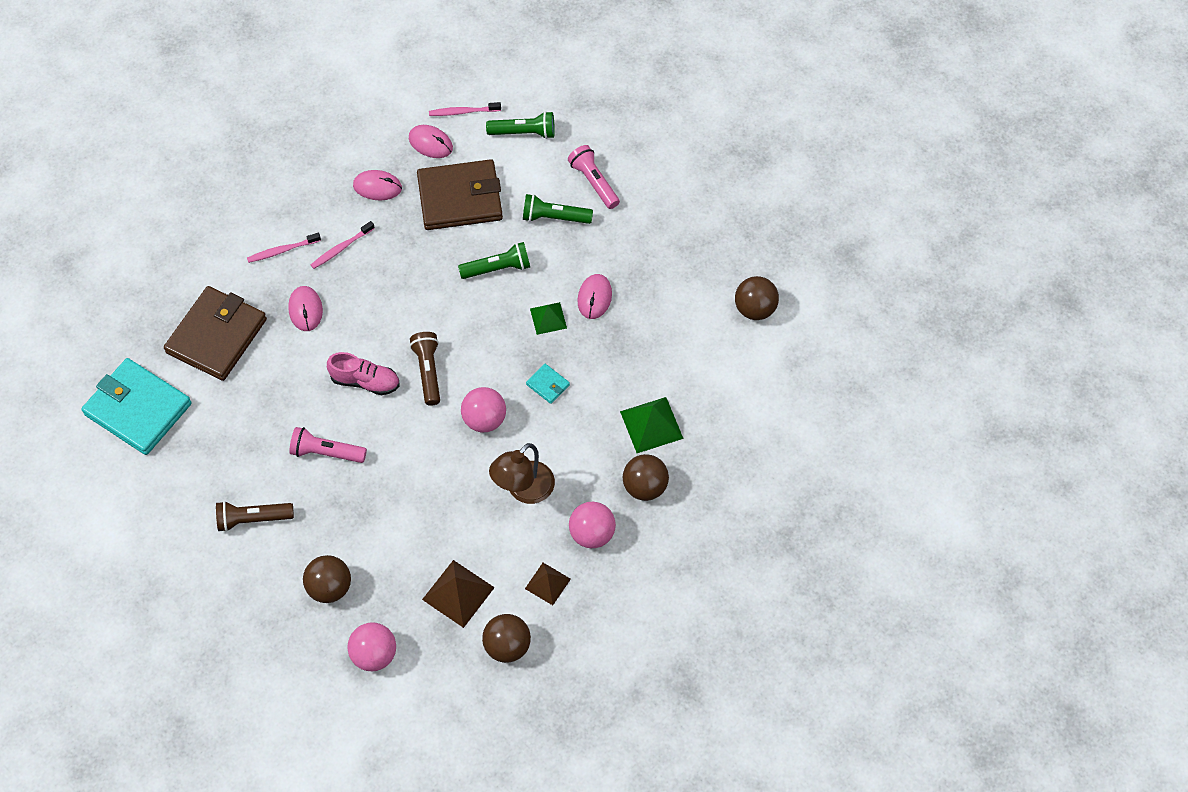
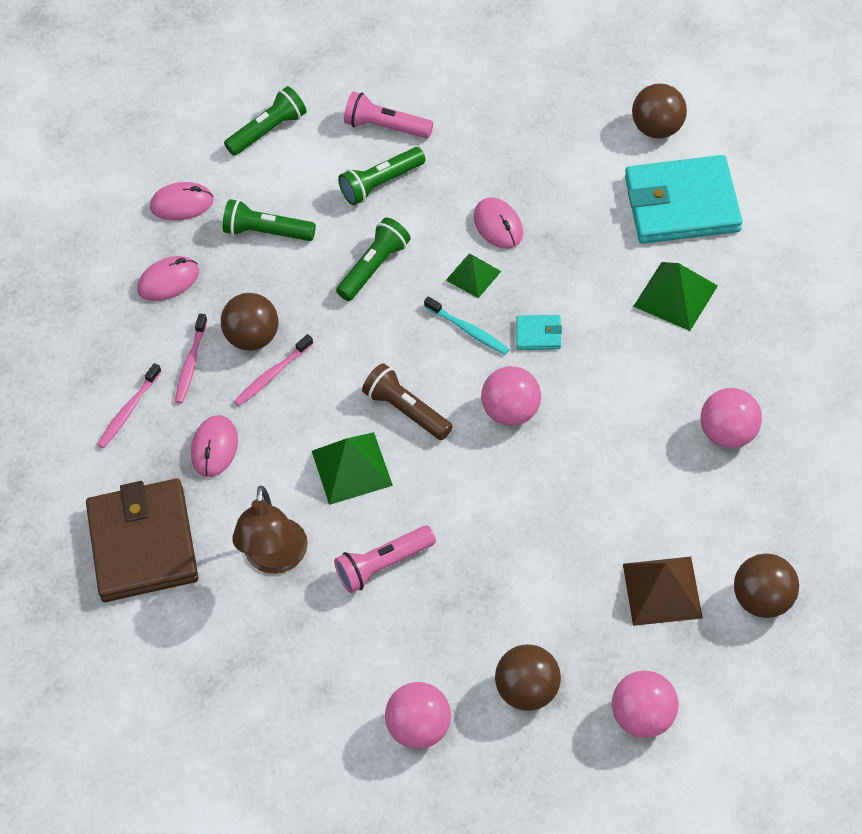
camera: 35 degrees left, 5 degrees down
turquoise wallet [81,358,192,455] -> turquoise wallet moved to [625,155,742,244]
brown flashlight [216,501,294,532] -> none
pink mouse [288,286,323,331] -> pink mouse turned 60 degrees clockwise [191,415,238,477]
pink shoe [327,352,400,395] -> green pyramid [312,432,393,505]
brown wallet [417,159,503,230] -> green flashlight [223,199,316,241]
pink toothbrush [429,102,501,116] -> pink toothbrush moved to [234,334,314,406]
brown lamp [489,443,555,504] -> brown lamp moved to [232,486,308,574]
brown pyramid [525,563,571,605] -> none
brown ball [623,454,669,501] -> brown ball moved to [221,293,278,351]
none -> pink ball [385,682,451,749]
none -> turquoise toothbrush [424,296,509,355]

